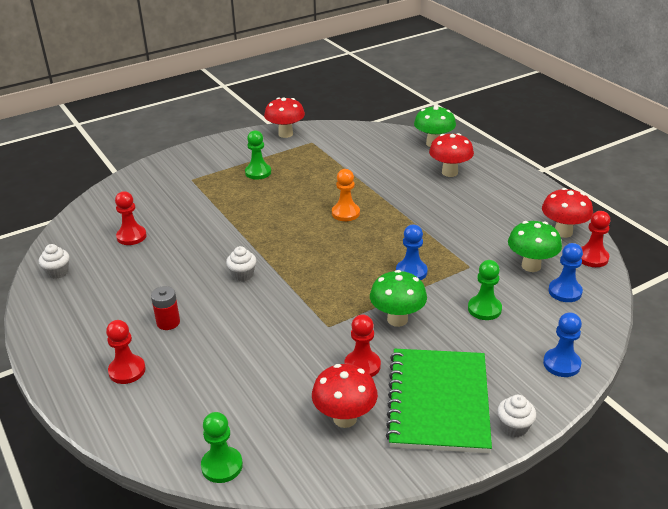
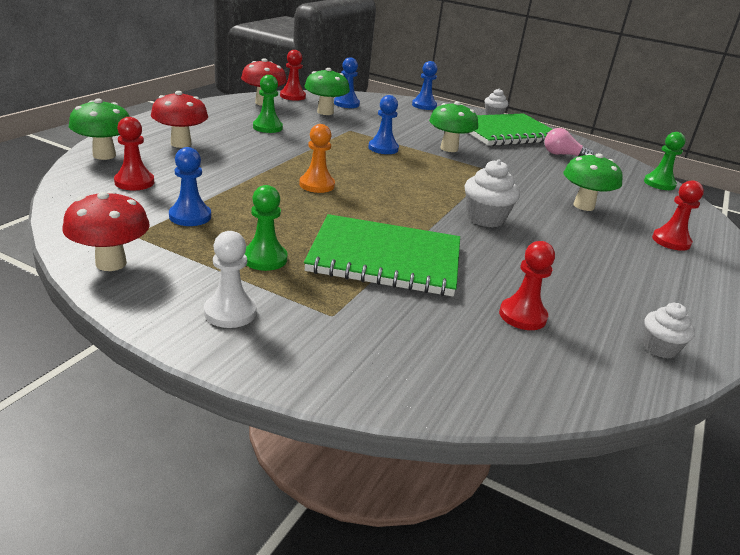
camera: 125 degrees left, 5 degrees down
red battery [151,286,180,330] -> none
white cupcake [226,246,256,281] -> white cupcake [465,159,520,227], size x1.55
red mushroom [312,364,378,428] -> pink light bulb [545,128,593,156]
red pawn [344,315,381,377] -> red pawn moved to [114,117,154,190]
green pawn [468,260,502,320] -> green pawn moved to [253,75,283,133]
none -> blue pawn [169,147,211,226]
none -> white pawn [204,231,256,328]
none -> green notebook [304,214,460,297]
none -> green mushroom [564,153,623,211]

